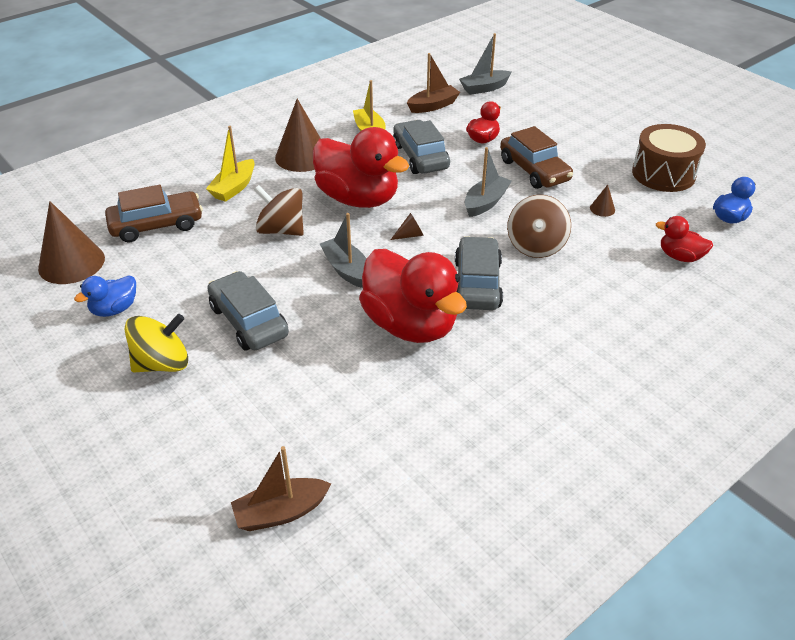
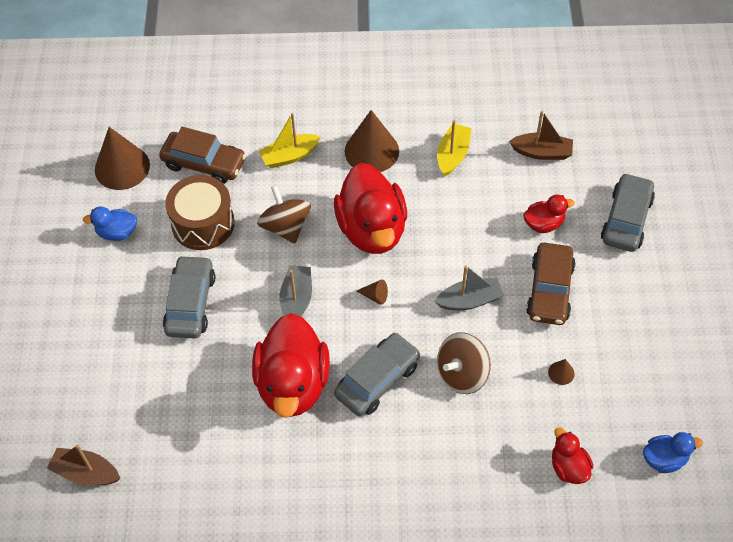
camera: 40 degrees right, 15 degrees up
yellow spinning top [124,314,188,372] -> none
grey car [393,120,450,174] -> grey car moved to [601,173,655,252]
grey boat [459,33,511,95] -> none
brown drum [632,124,706,192] -> brown drum moved to [165,175,235,250]

